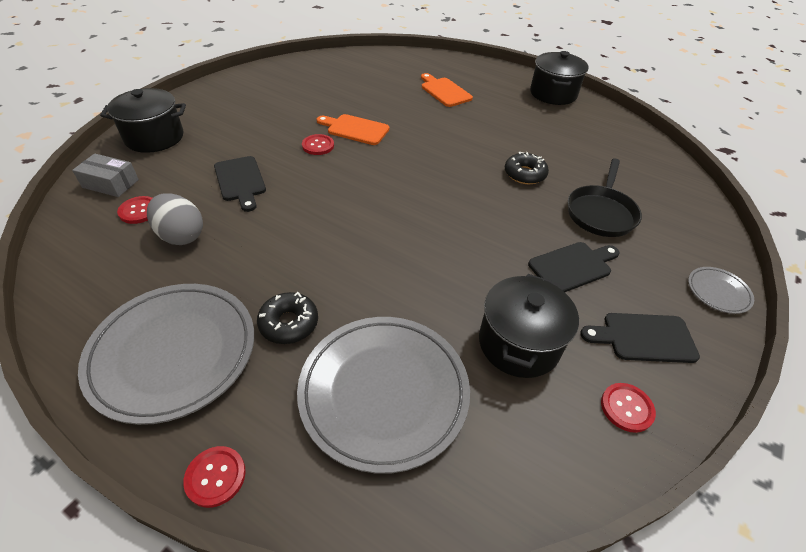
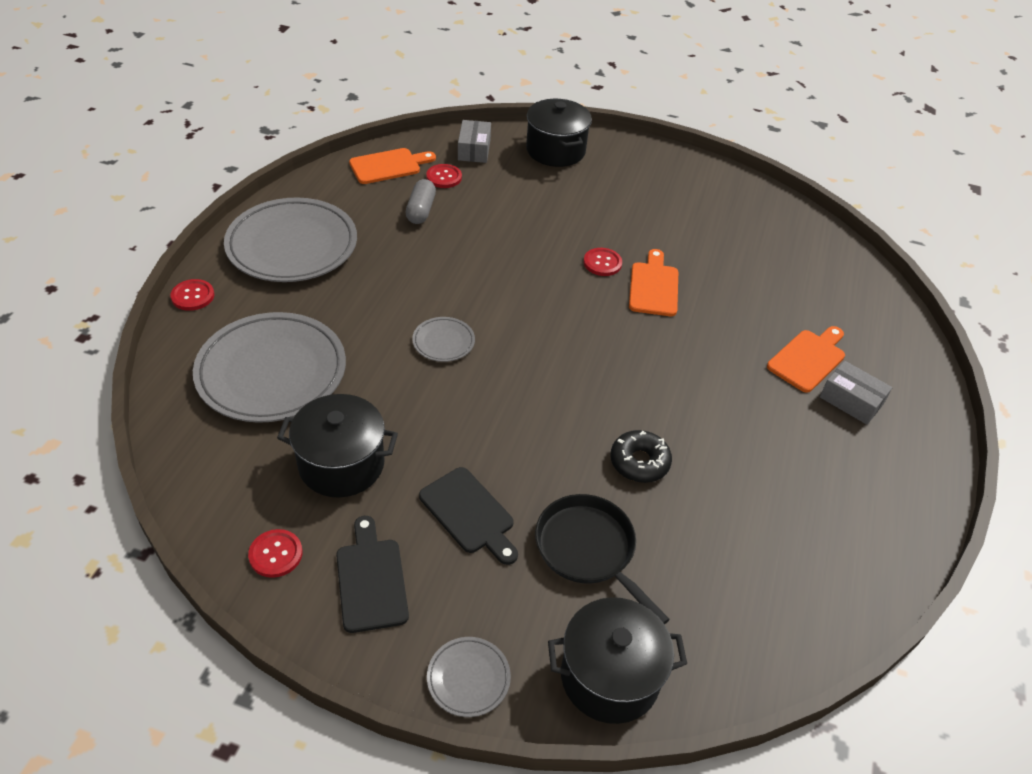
camera: 75 degrees right, 0 degrees up
grey egg [147,193,203,245] -> grey capsule [406,179,436,224]
black cutting board [214,156,266,212] -> none
black donut [257,292,318,344] -> none
black pot [530,51,588,105] -> black pot moved to [548,597,687,724]
black pan [568,159,642,237] -> black pan turned 45 degrees clockwise [535,494,670,624]
none -> orange cutting board [349,148,436,184]
none -> grey plate [412,317,475,362]
none -> grey box [820,361,893,425]

